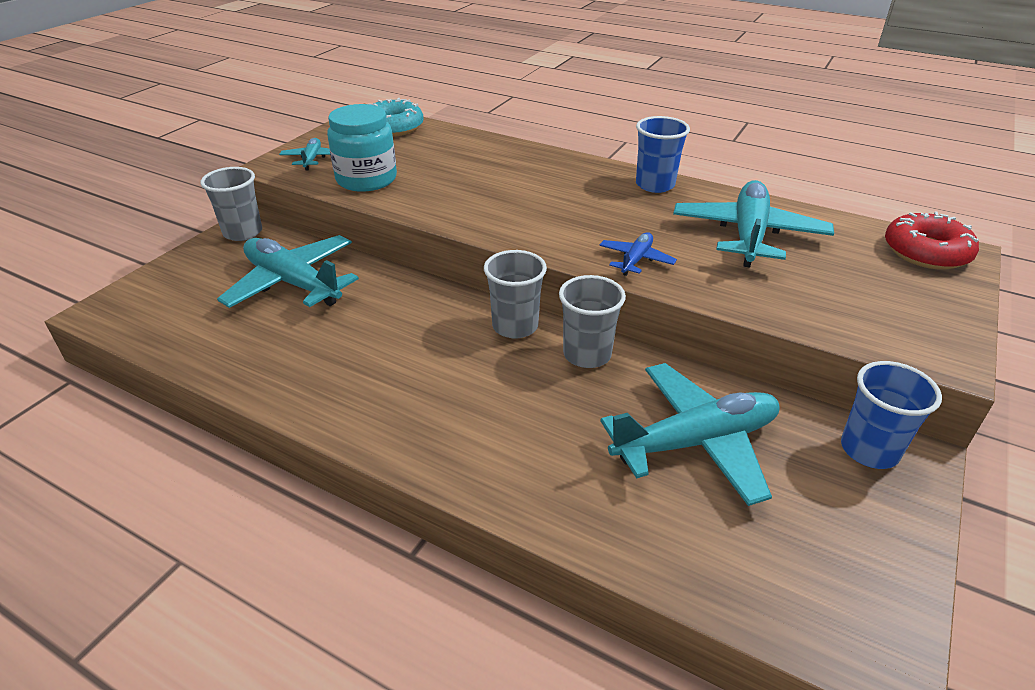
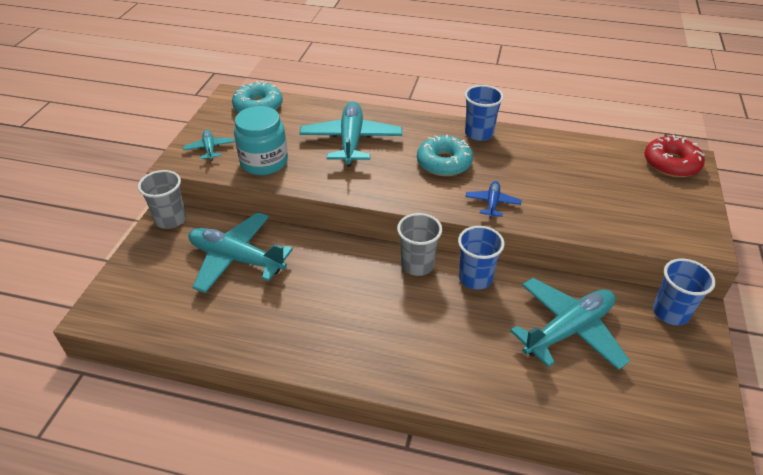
camera: 15 degrees left, 5 degrees up
grey cup [559,275,626,368] -> blue cup [458,226,504,290]
turquoise plane [673,180,834,267] -> turquoise plane moved to [299,101,402,166]
none -> turquoise donut [417,135,473,176]

